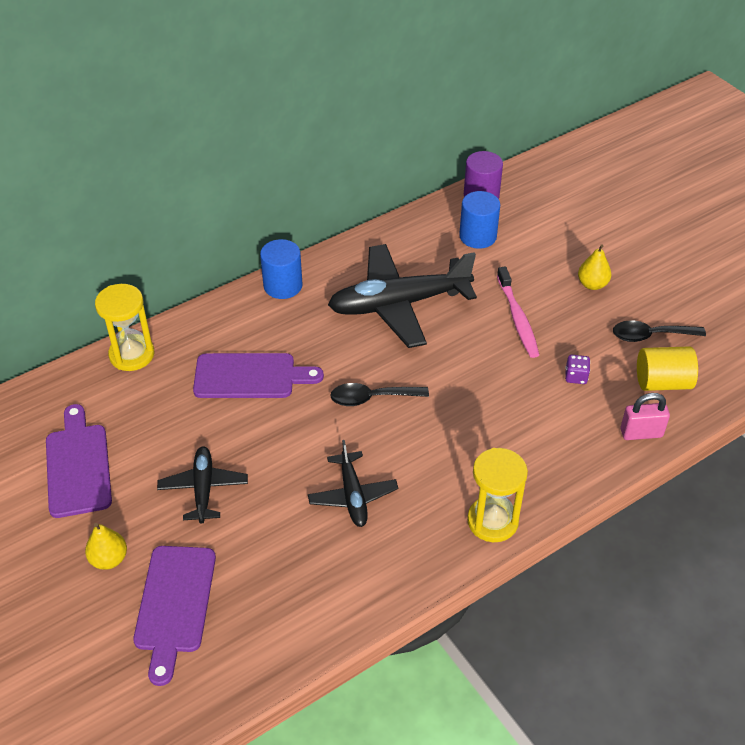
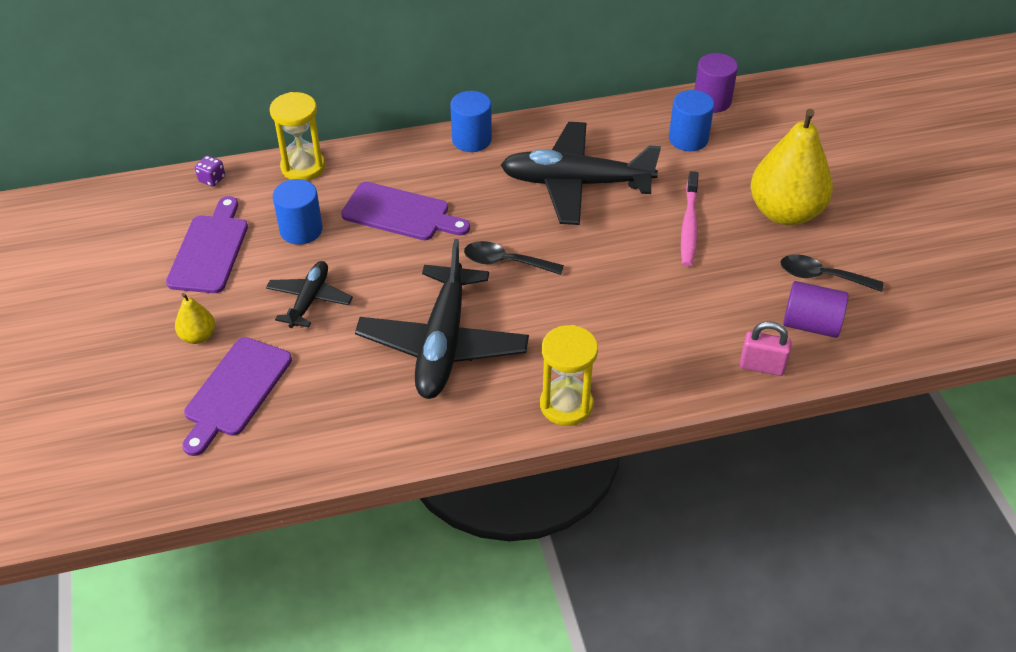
camera: 20 degrees right, 0 degrees up
black plane [308,440,398,527] -> black plane [355,239,529,399], size x1.87
purple dice [565,355,590,384] -> purple dice moved to [195,155,225,187]
yellow pear [578,244,611,290] -> yellow pear [750,109,833,226], size x2.23
yellow cylinder [637,346,698,391] -> purple cylinder [783,281,849,338]
none -> blue cylinder [273,179,323,245]

